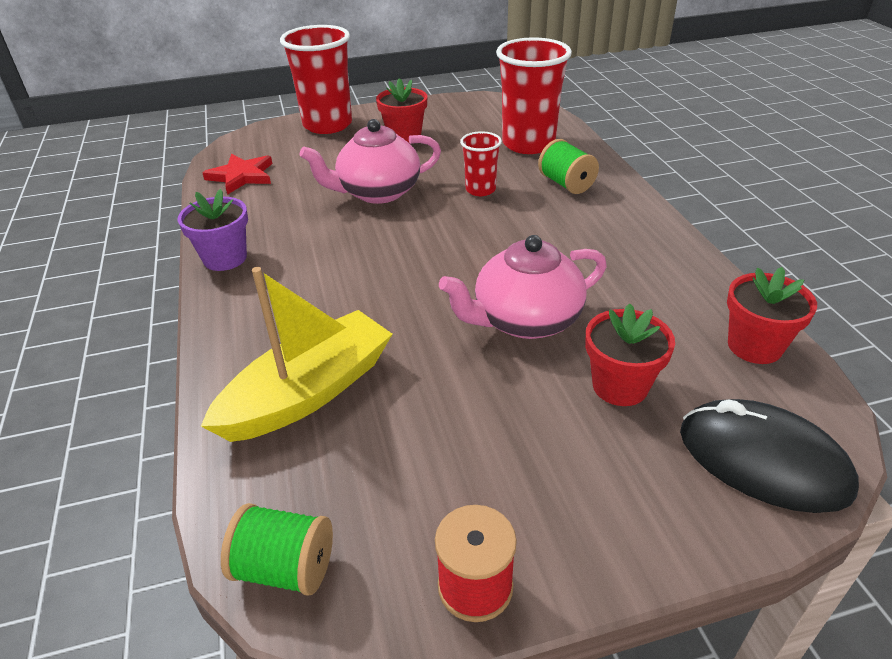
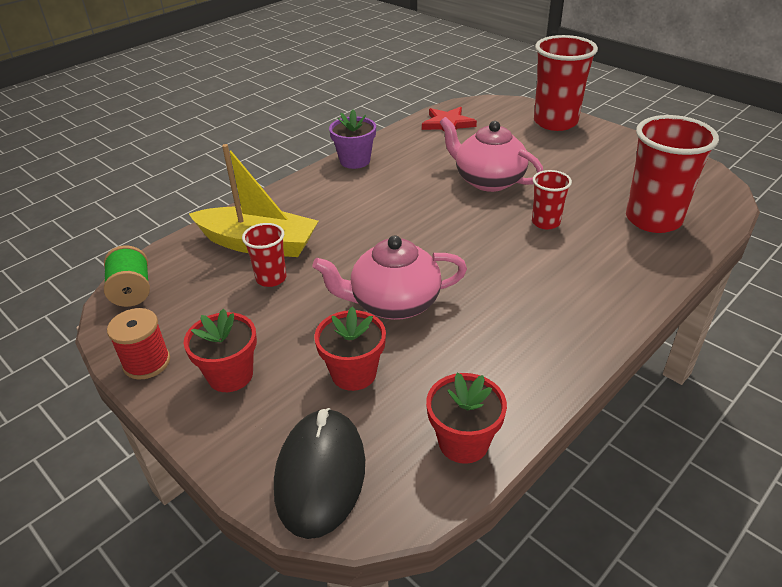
camera: 60 degrees right, 0 degrees up
red flower pot [376,78,427,143] -> red flower pot moved to [184,309,257,392]
pink teapot [439,235,607,339] -> pink teapot turned 45 degrees counterclockwise [312,235,467,320]
green spool [538,139,599,194] -> none
none -> red cup [242,223,287,287]

